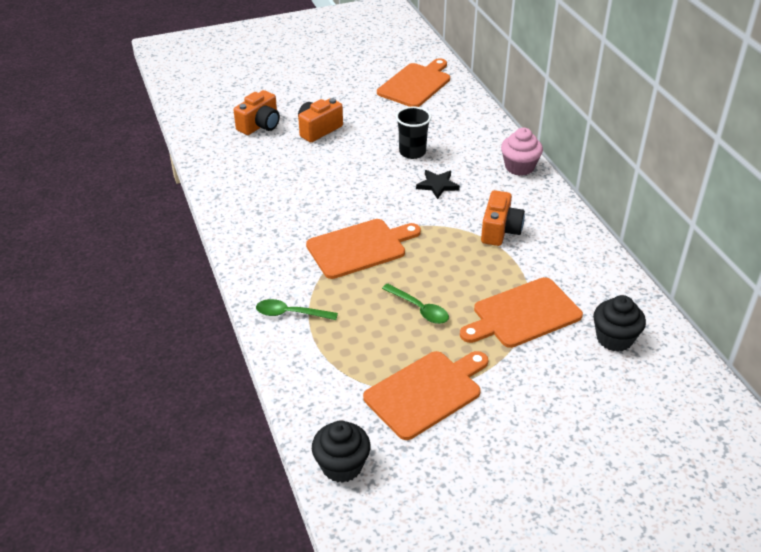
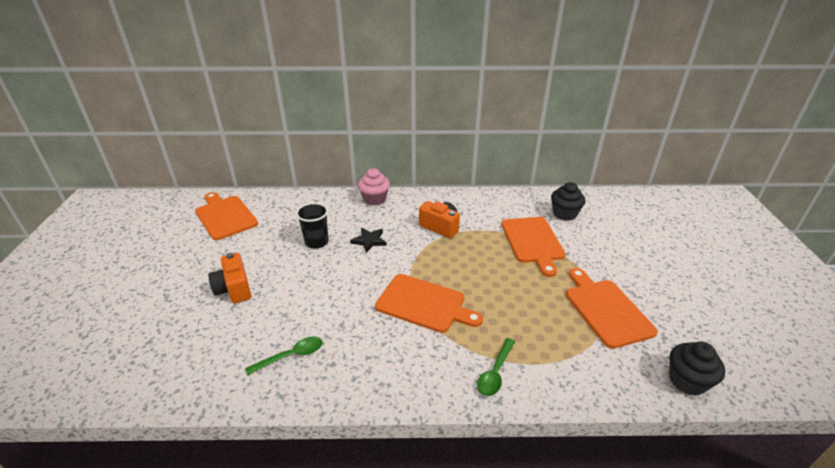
camera: 70 degrees left, 5 degrees down
orange camera [234,90,280,135] -> none
orange cutting board [306,219,421,279] -> orange cutting board turned 120 degrees clockwise [375,274,483,333]
green spoon [382,283,449,324] -> green spoon moved to [245,336,323,375]

